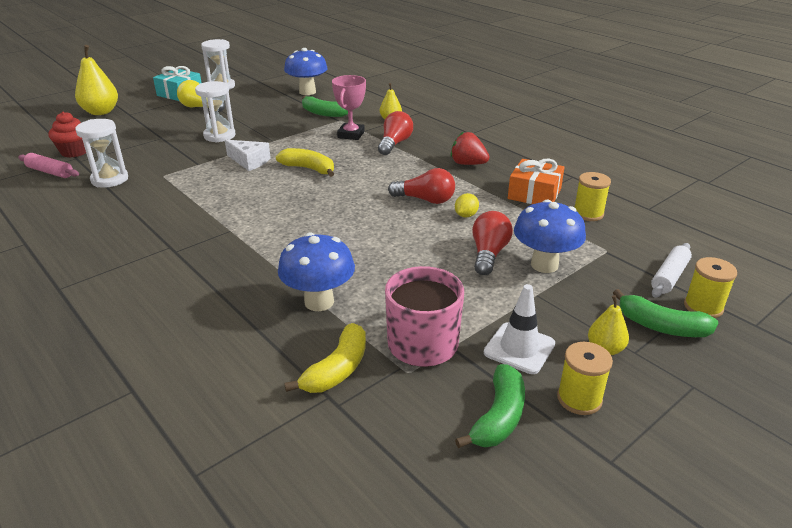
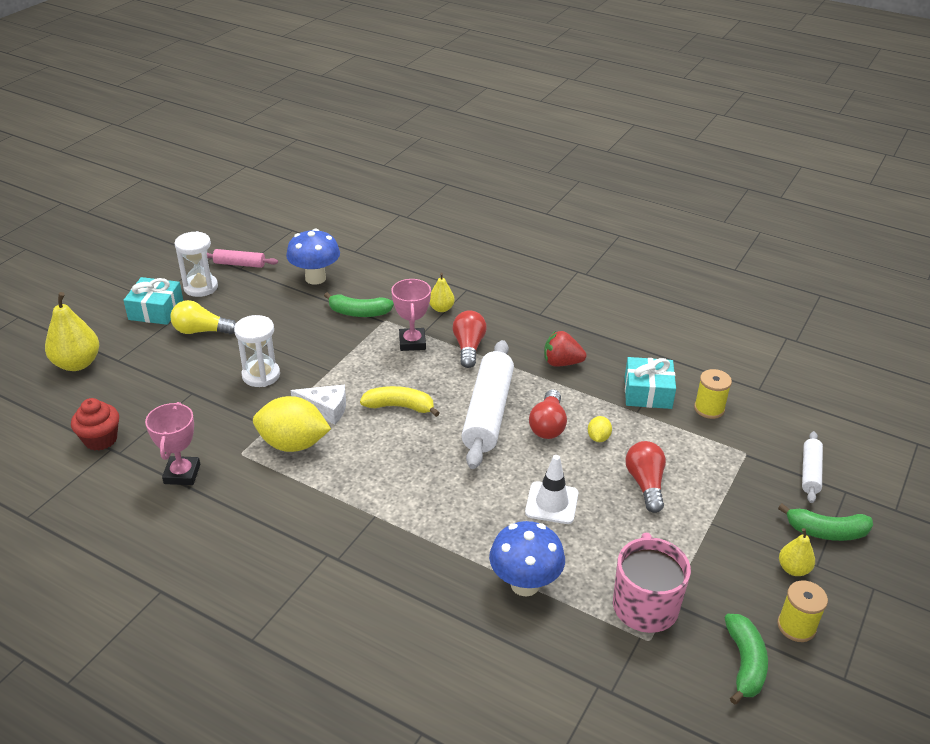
camera: 20 degrees left, 5 degrees up
pink rolling pin [18,153,79,178] -> pink rolling pin moved to [207,249,278,268]
white hourglass [75,119,128,188] -> pink trophy [145,402,200,485]
yellow banana [284,323,366,393] -> none
red light bulb [388,168,455,204] -> red light bulb turned 105 degrees clockwise [529,389,567,439]
white traffic cone [484,284,555,374] -> white traffic cone moved to [525,455,578,524]
orange gift [508,159,565,204] -> turquoise gift [625,357,676,409]
blue mushroom [514,200,586,273] -> none
yellow spool [684,257,737,318] -> none
none -> yellow lemon [253,396,331,452]
none -> white rolling pin [461,340,514,469]

